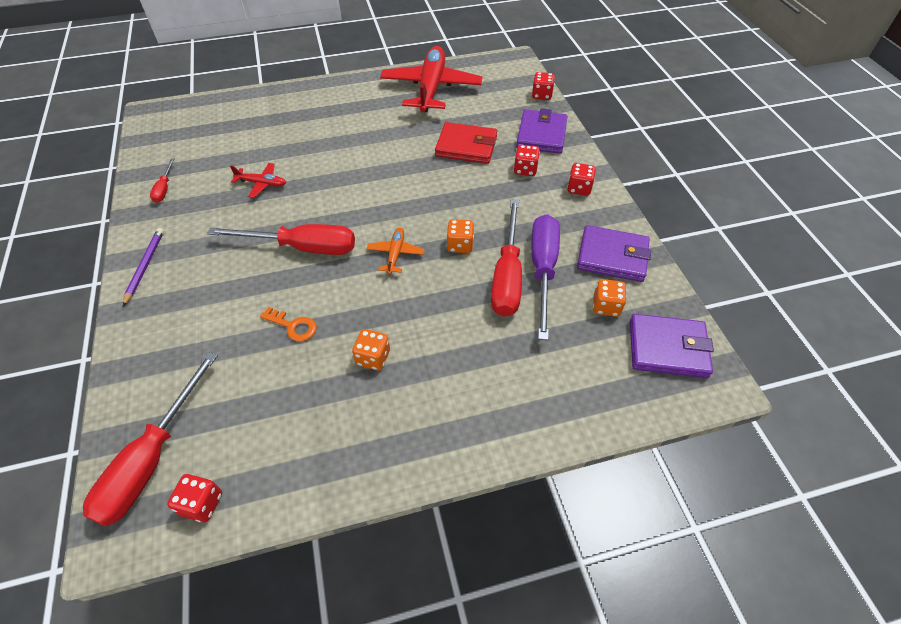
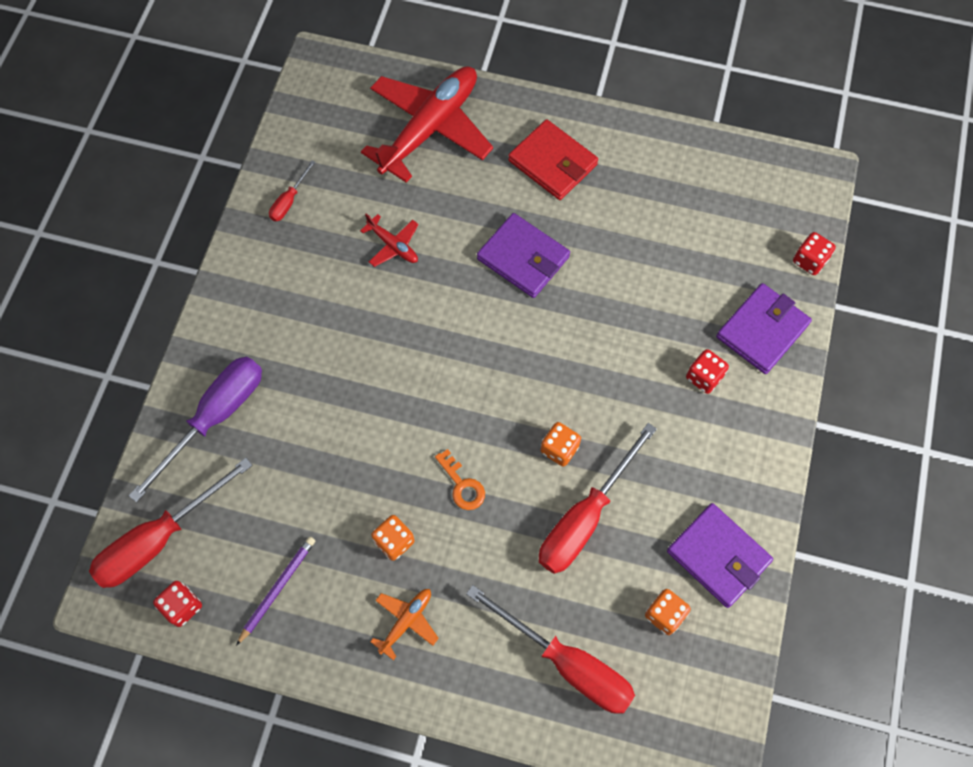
camera: 30 degrees right, 15 degrees up
purple pencil [123,228,164,306] -> purple pencil moved to [236,536,315,646]
red screwdriver [207,224,355,255] -> red screwdriver moved to [466,585,635,714]
orange key [260,307,317,341] -> orange key moved to [435,449,485,510]
orange plane [367,227,424,274] -> orange plane moved to [370,589,439,660]
red plane [380,46,482,112] -> red plane moved to [361,66,493,183]
red wallet [435,122,497,164] -> red wallet moved to [508,119,598,200]
purple screwdriver [531,214,560,340] -> purple screwdriver moved to [129,357,262,502]
red dice [567,163,596,196] -> none
purple wallet [630,314,714,378] -> purple wallet moved to [477,213,570,298]

